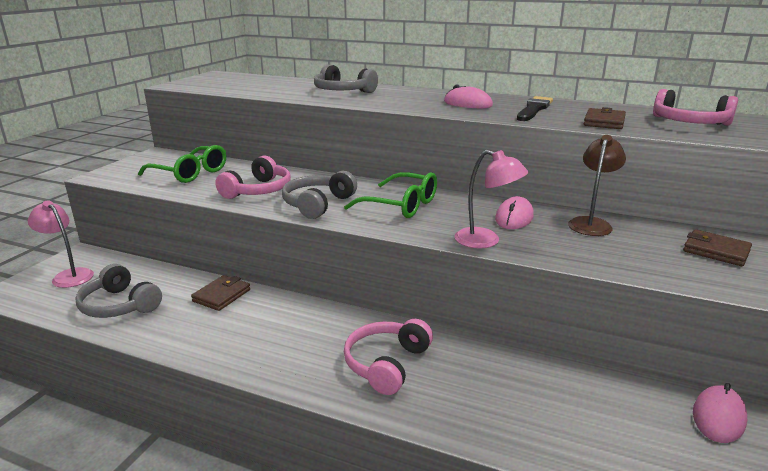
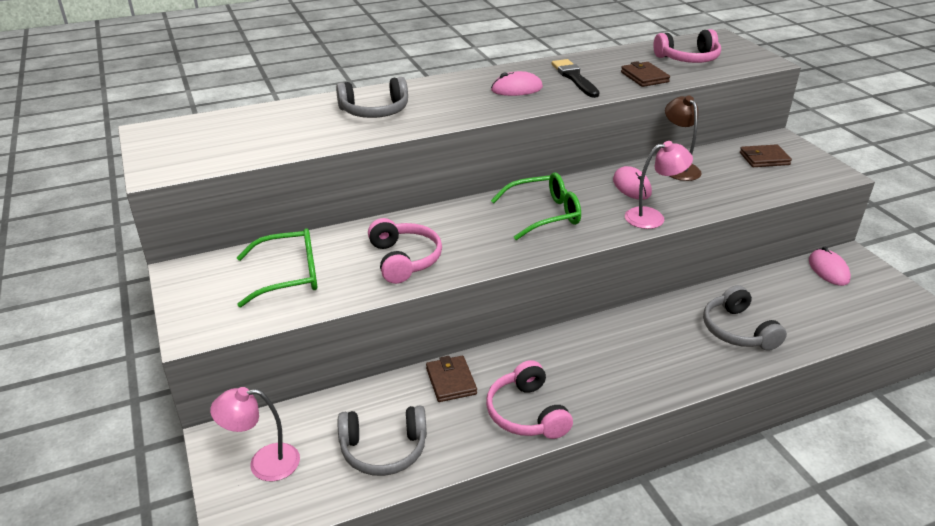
camera: 45 degrees left, 10 degrees up
grey headphones [282,171,357,219] -> grey headphones moved to [703,285,787,351]
pink headphones [344,319,433,395] -> pink headphones moved to [486,360,573,439]

